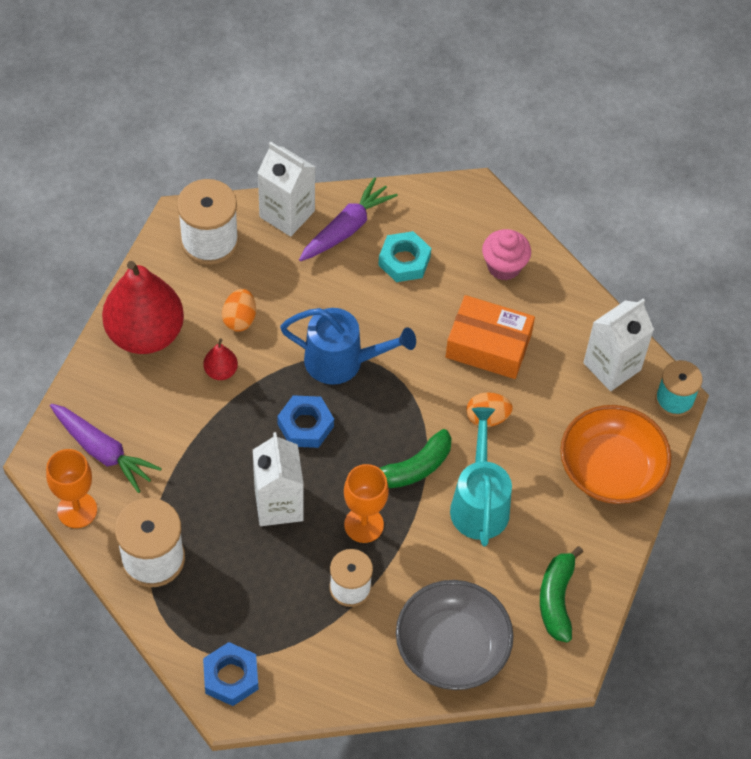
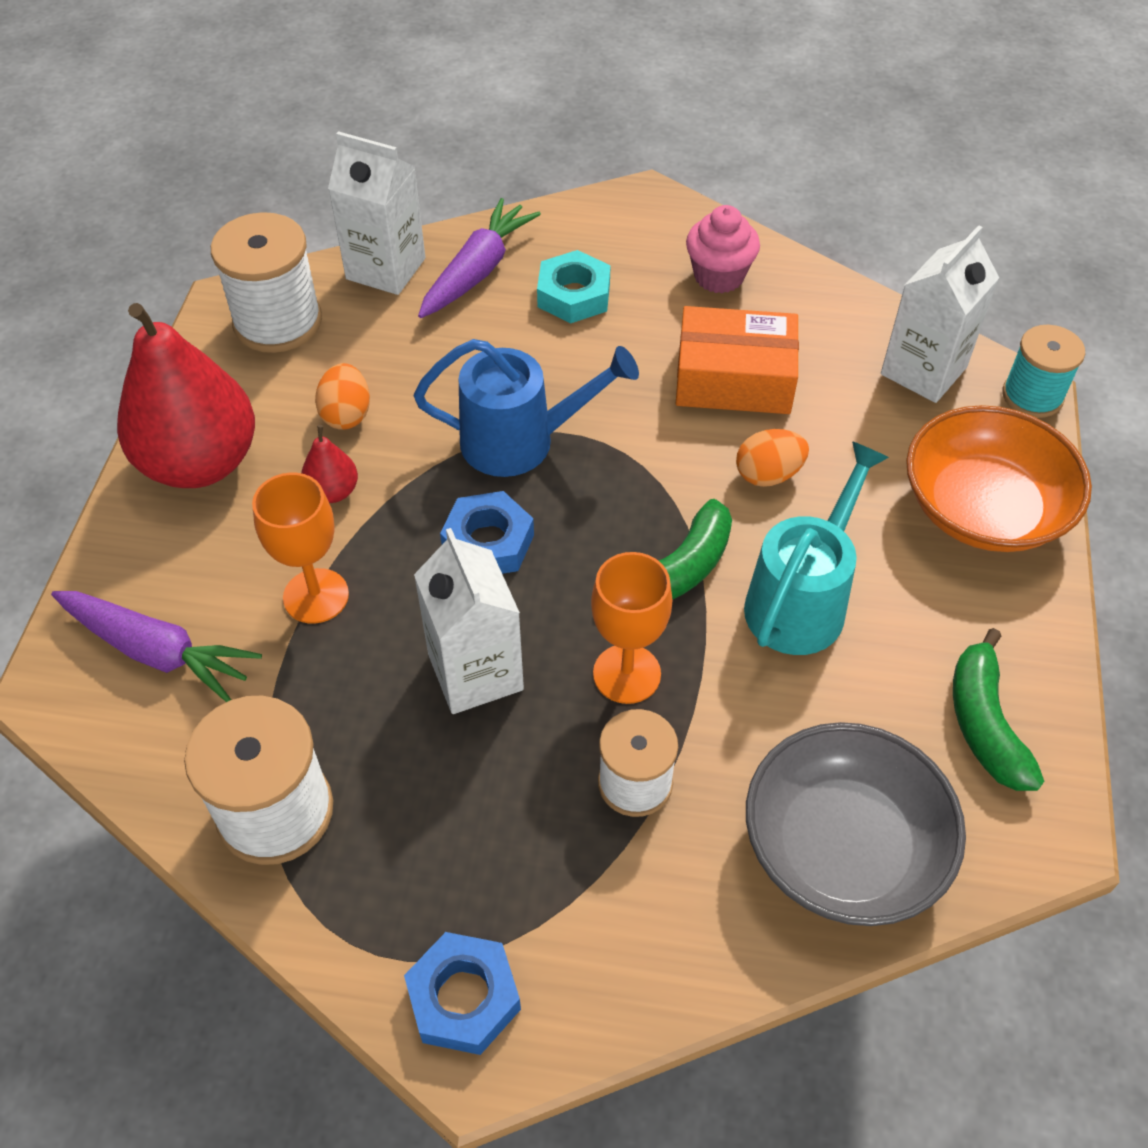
camera: 10 degrees left, 5 degrees down
orange goblet [46,449,97,528] -> orange goblet moved to [252,473,349,624]
turquoise watering can [450,407,512,546] -> turquoise watering can turned 45 degrees clockwise [744,441,889,655]

